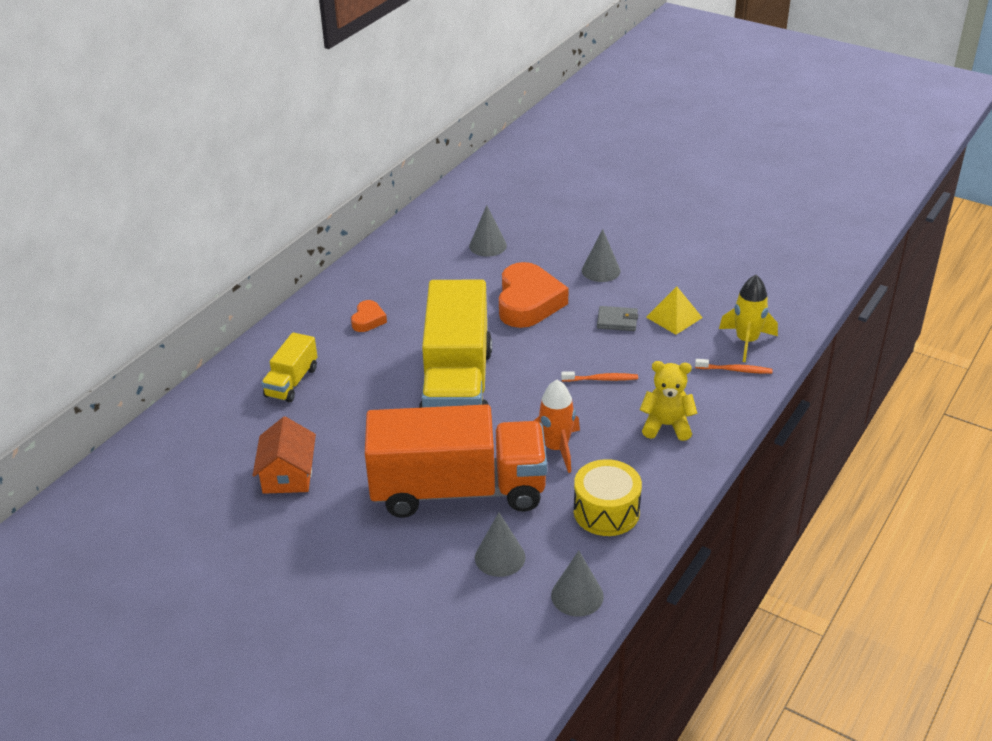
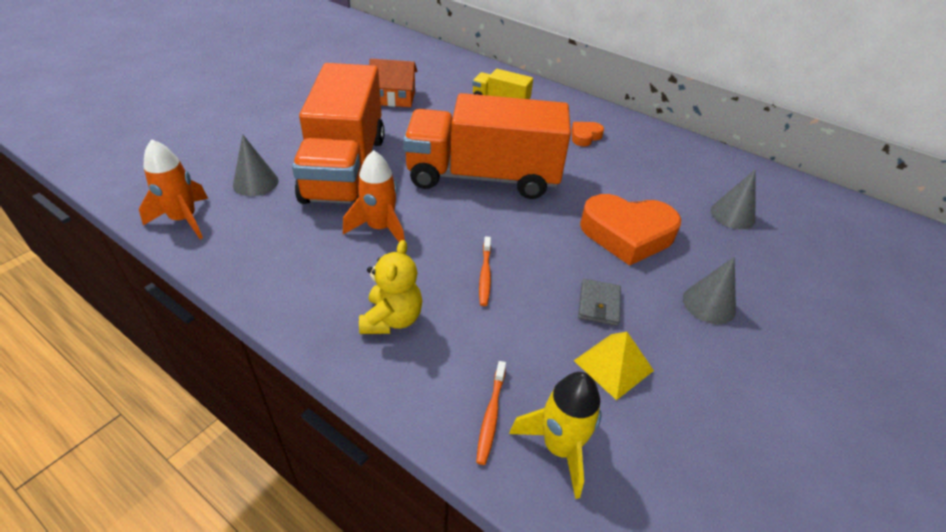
camera: 90 degrees right, 5 degrees up
orange heart [351,300,387,332] -> orange heart turned 120 degrees clockwise [572,122,604,146]
yellow truck [419,280,492,408] -> orange truck [403,93,571,199]
grey cone [551,550,604,617] -> orange rocket [139,139,208,239]
yellow drum [574,459,642,536] -> none

